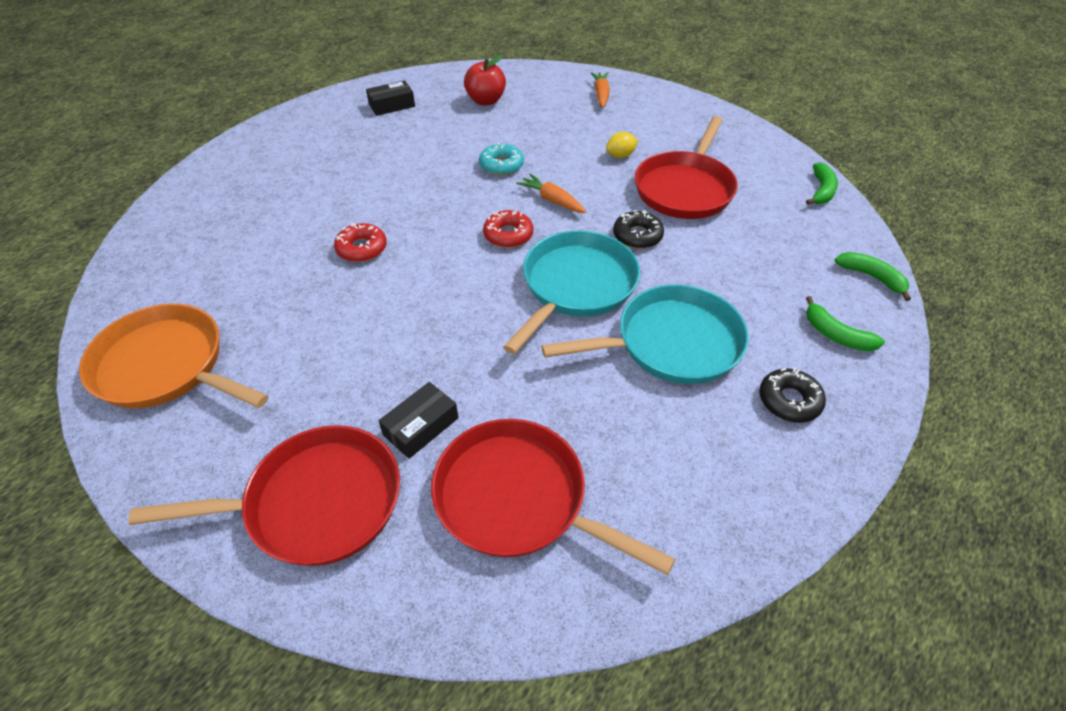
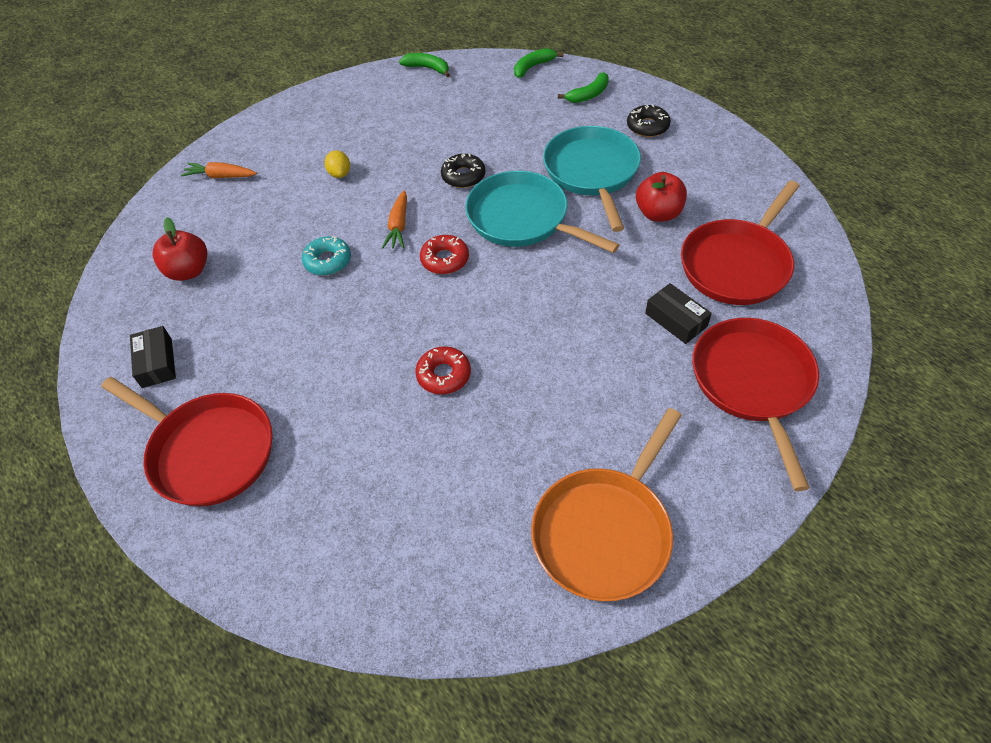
camera: 80 degrees left, 5 degrees up
orange carrot [516,174,586,213] -> orange carrot turned 45 degrees counterclockwise [382,190,407,248]
red pan [635,116,738,219] -> red pan moved to [101,377,273,507]
none -> red apple [636,172,687,222]

